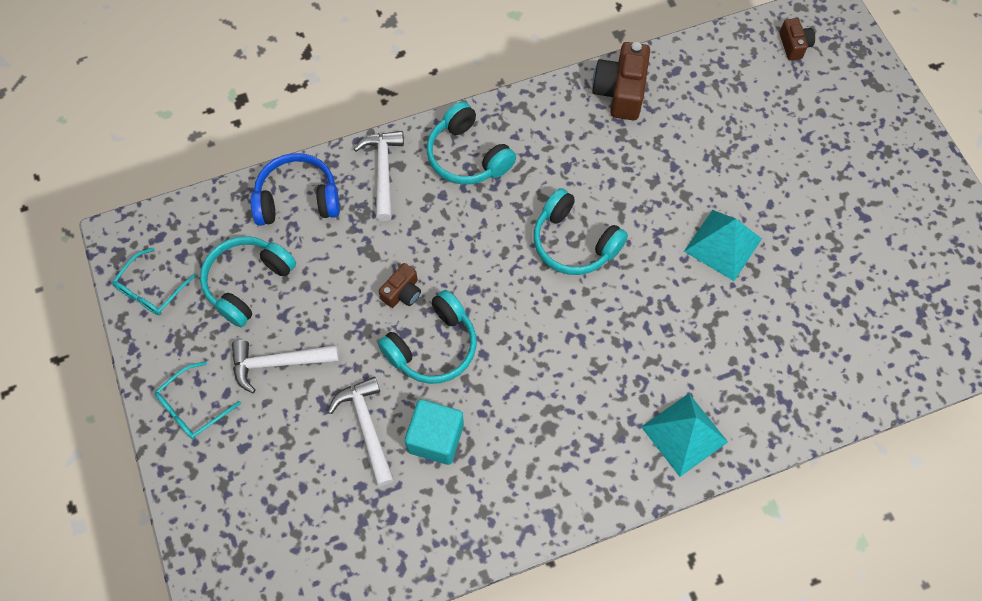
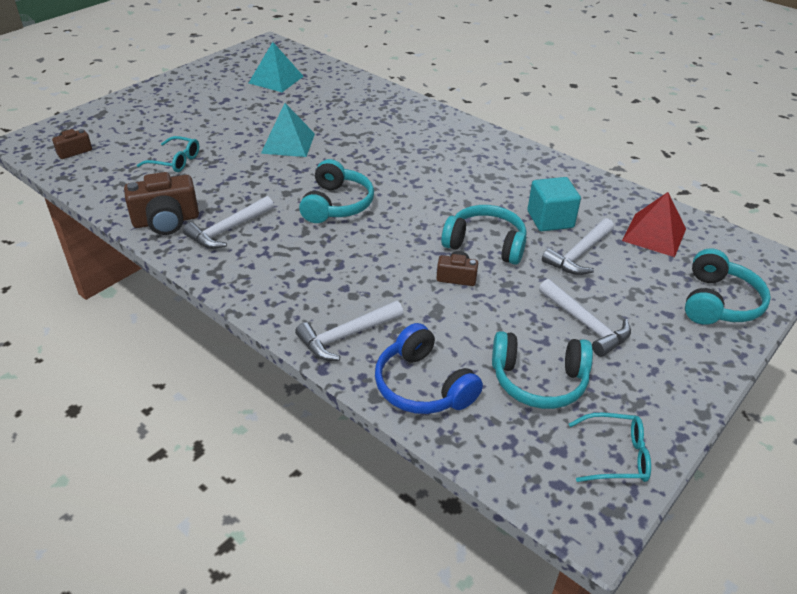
camera: 120 degrees left, 25 degrees down
turquoise glasses [155,362,241,439] -> turquoise glasses moved to [137,136,199,172]
turquoise headphones [427,101,516,185] -> turquoise headphones moved to [685,248,771,325]
turquoise pyramid [641,394,728,477] -> turquoise pyramid moved to [249,42,304,92]
none -> white hammer [183,196,274,249]
none -> red pyramid [622,192,686,257]

